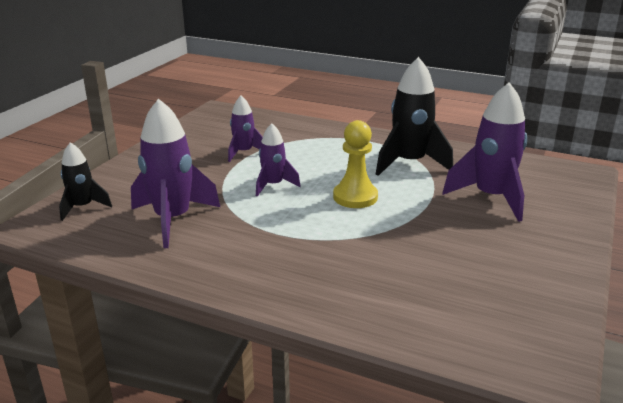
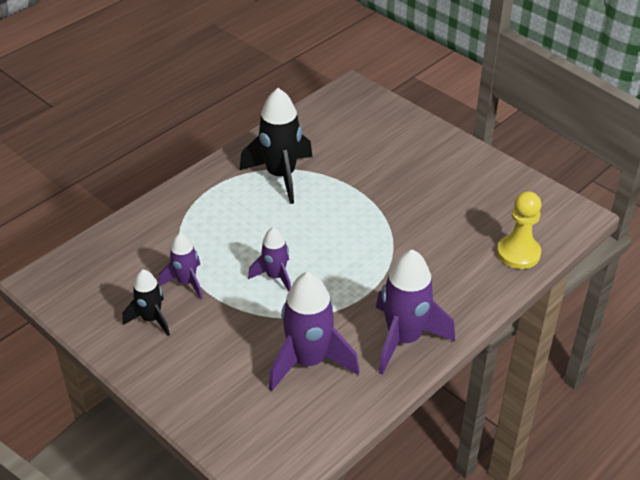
camera: 70 degrees left, 15 degrees up
black rocket [59,142,112,221] -> black rocket moved to [123,269,170,336]
yellow pawn [333,120,378,208] -> yellow pawn moved to [497,191,542,269]
purple rocket [442,82,527,222] -> purple rocket moved to [376,249,455,375]

